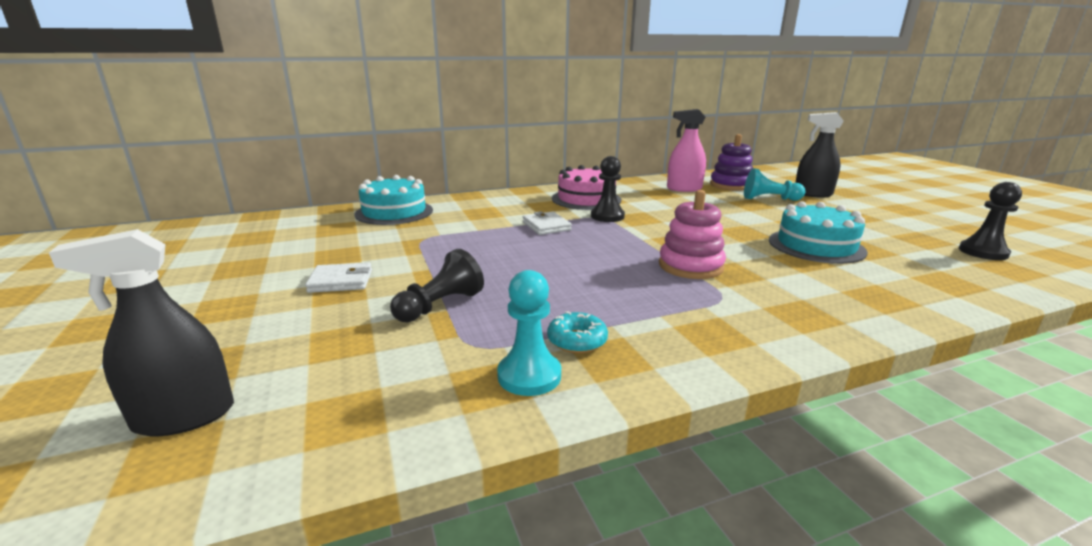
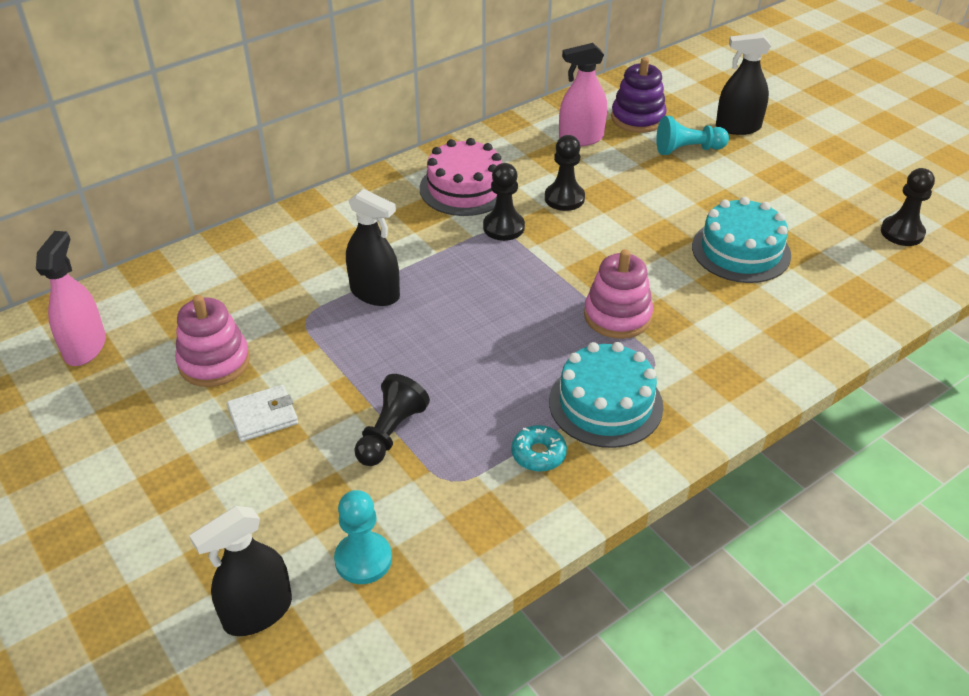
camera: 15 degrees left, 20 degrees up
turquoise cake [354,175,433,225] -> turquoise cake moved to [549,342,663,448]
turquoise pawn [497,270,561,396] -> turquoise pawn moved to [334,490,392,584]
white wallet [523,211,572,235] -> none
none -> pink spray bottle [36,231,106,366]
none -> pink stacking toy [175,295,250,387]
none -> black spray bottle [346,189,400,306]
none -> black pawn [545,135,585,211]

